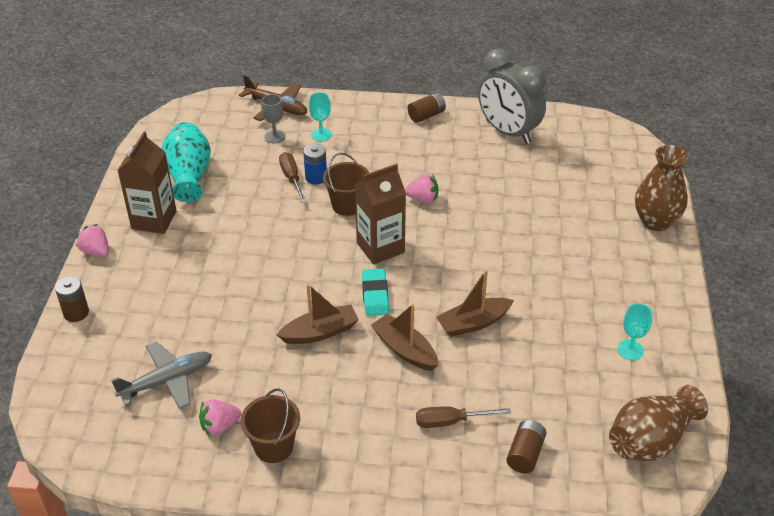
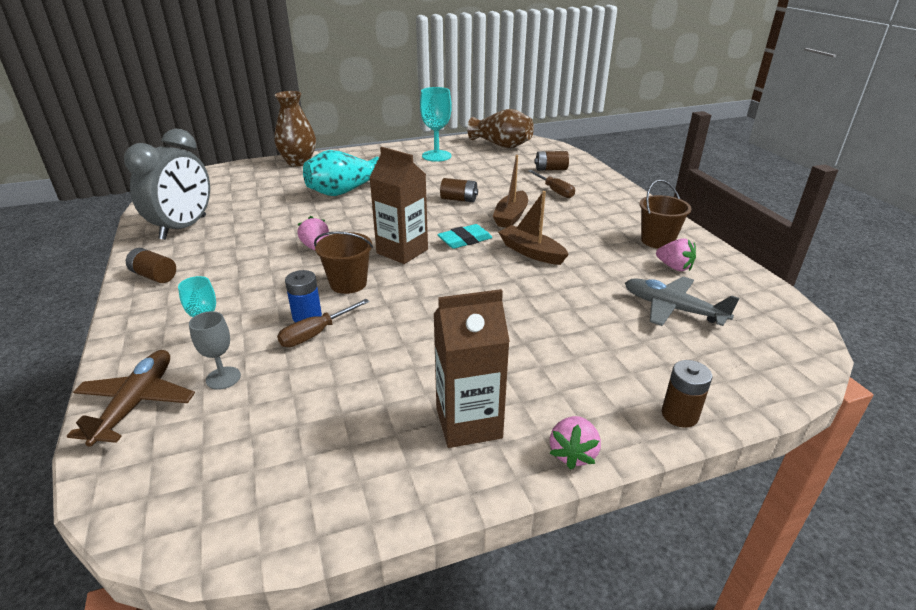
camera: 115 degrees left, 10 degrees down
turquoise vase [162,122,211,202] -> turquoise vase moved to [303,150,379,196]
brown boat [436,270,514,337] -> brown battery [440,178,478,202]
turquoise goblet [617,303,652,360] -> turquoise goblet [420,87,452,162], size x1.68

